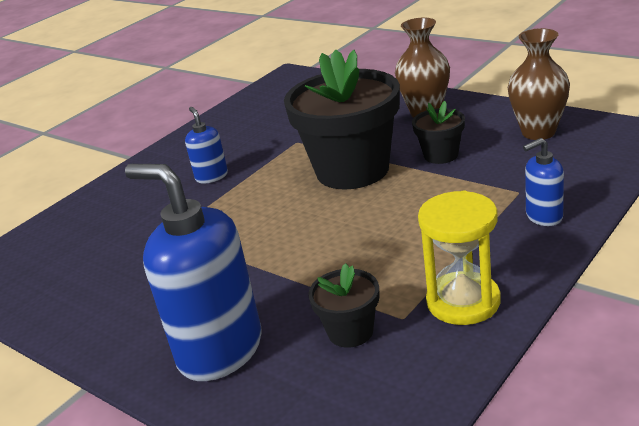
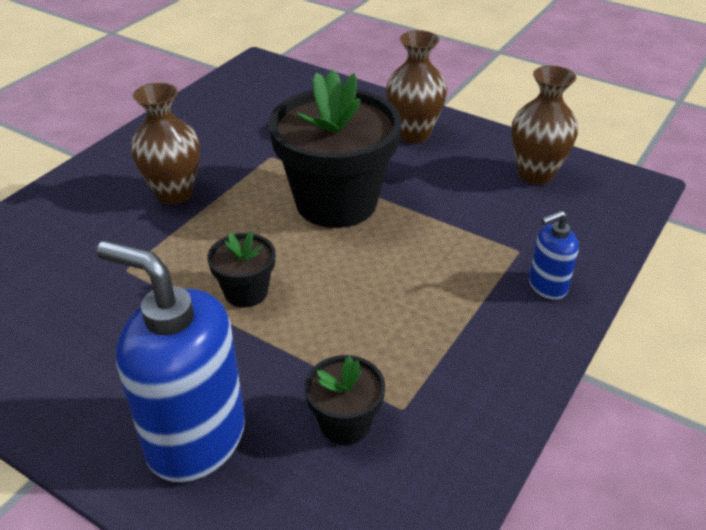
camera: 10 degrees left, 10 degrees up
blue soap dispenser [185,107,228,183] -> brown vase [131,83,200,205]
black flower pot [412,101,465,164] -> black flower pot moved to [207,231,275,308]
yellow hourglass [418,191,501,325] -> none

